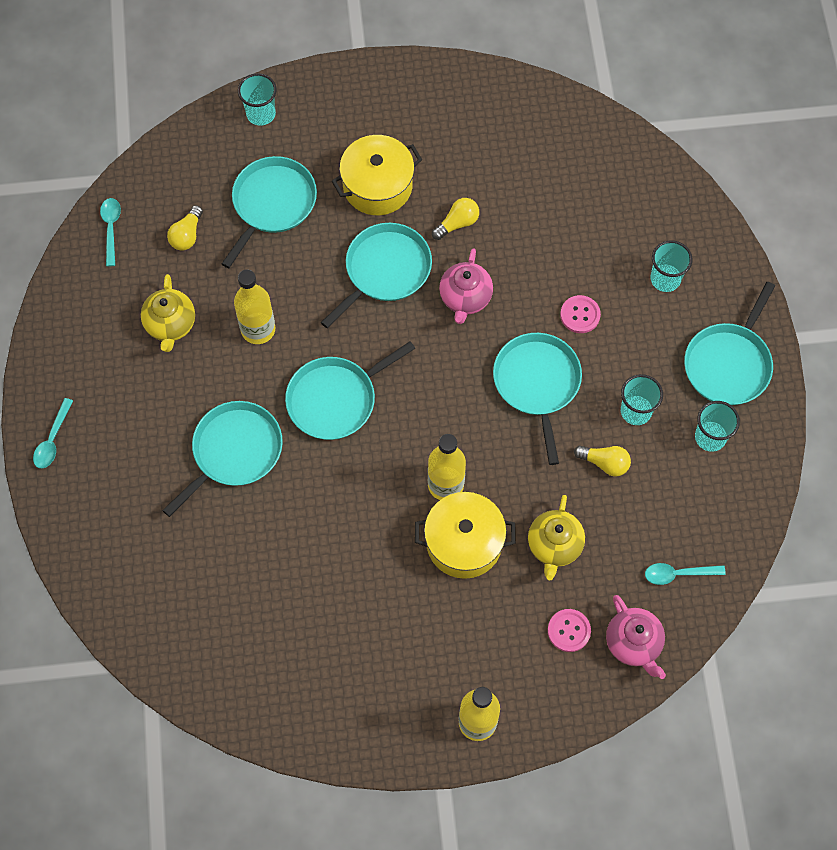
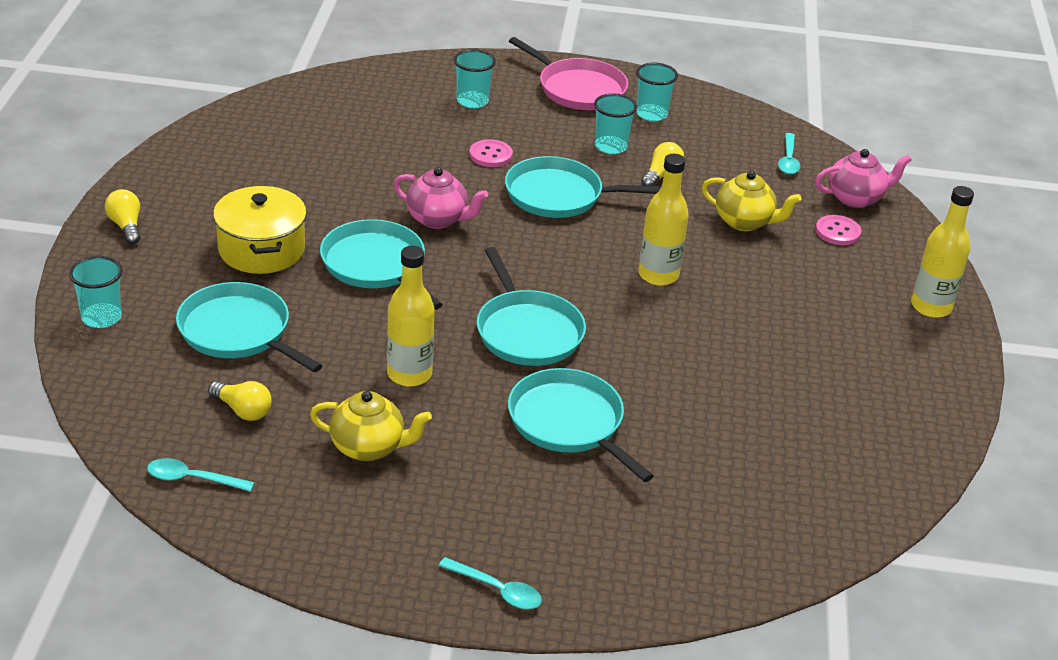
camera: 80 degrees left, 30 degrees down
yellow pot [415,492,516,579] -> none
yellow light bulb [432,198,479,240] -> yellow light bulb moved to [105,189,141,244]
turquoise pan [684,282,775,405] -> pink pan [509,37,628,110]

